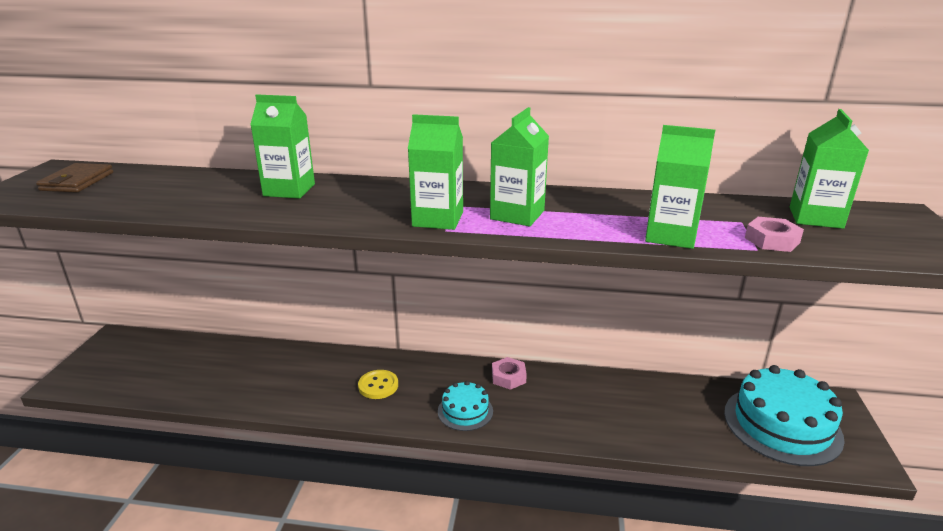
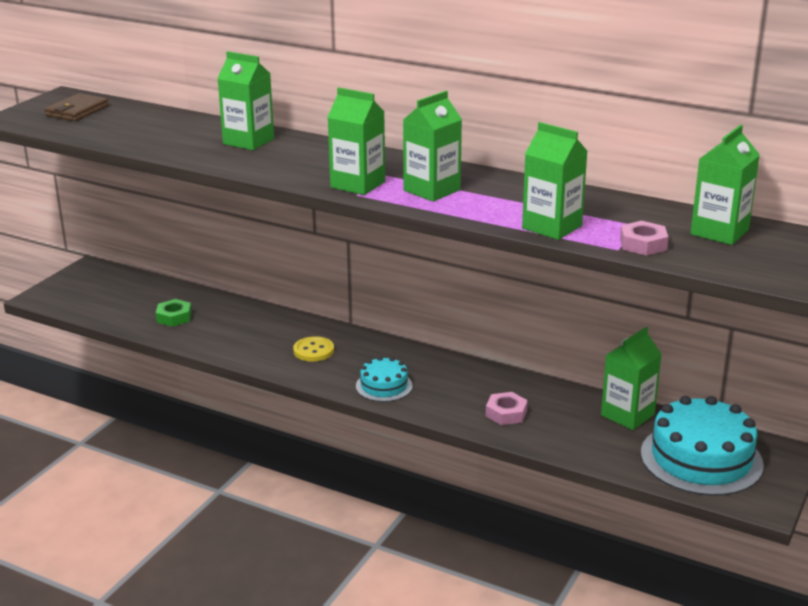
camera: 20 degrees right, 0 degrees up
pink nut [492,357,527,390] -> pink nut moved to [486,392,528,425]
none -> green nut [156,299,192,327]
none -> green carton [601,327,662,430]

